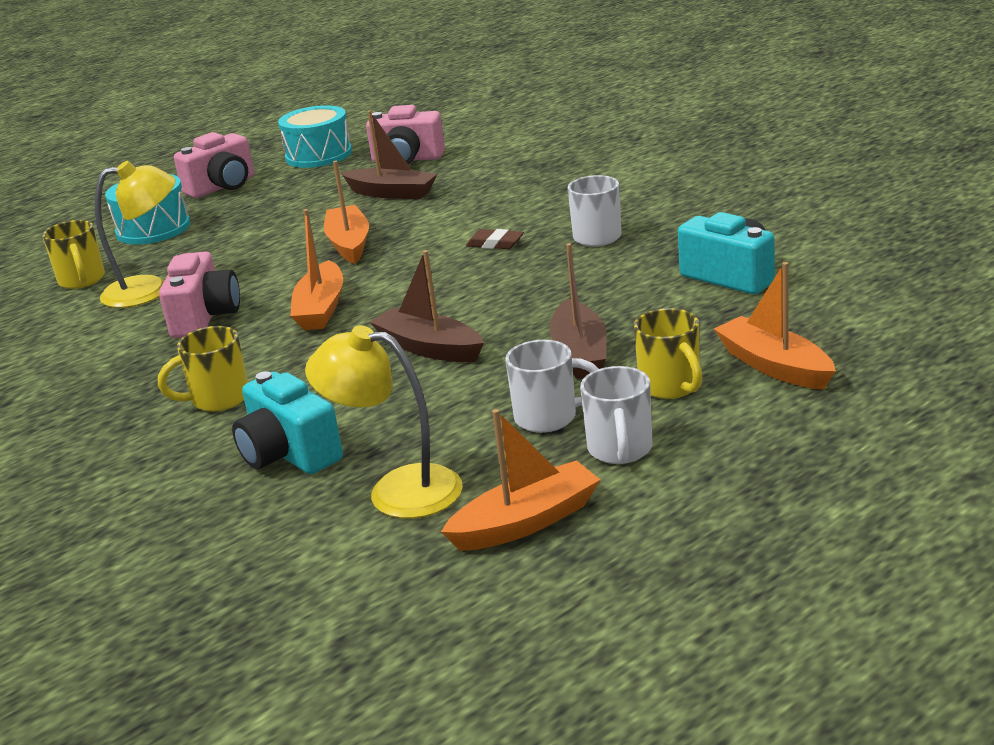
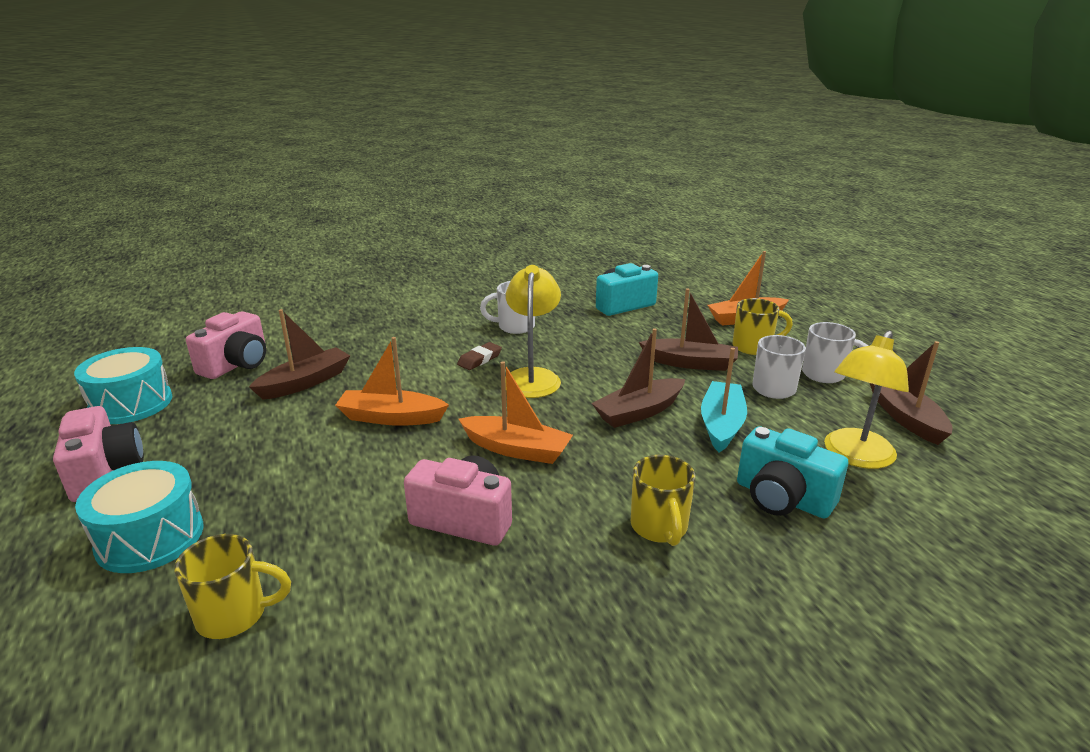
camera: 75 degrees left, 0 degrees up
yellow lamp [95,161,176,308] -> yellow lamp moved to [505,265,561,398]
turquoise camera [232,371,343,474] -> turquoise camera turned 60 degrees clockwise [737,426,848,518]
orange boat [441,409,600,551] -> brown boat [870,341,953,445]
none -> turquoise boat [701,348,747,452]

